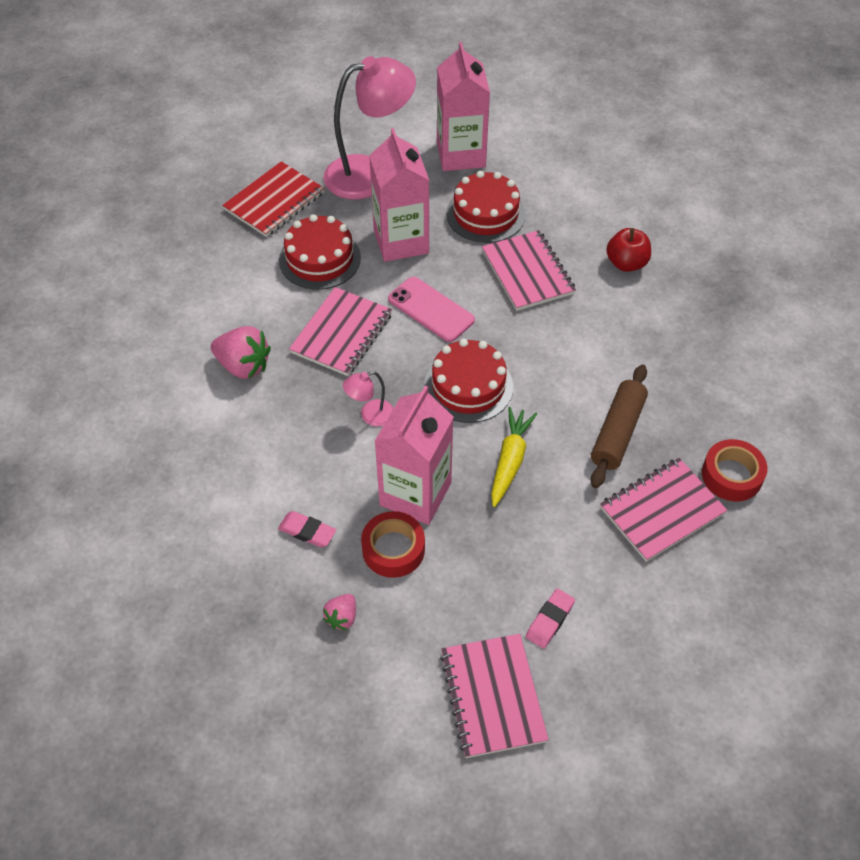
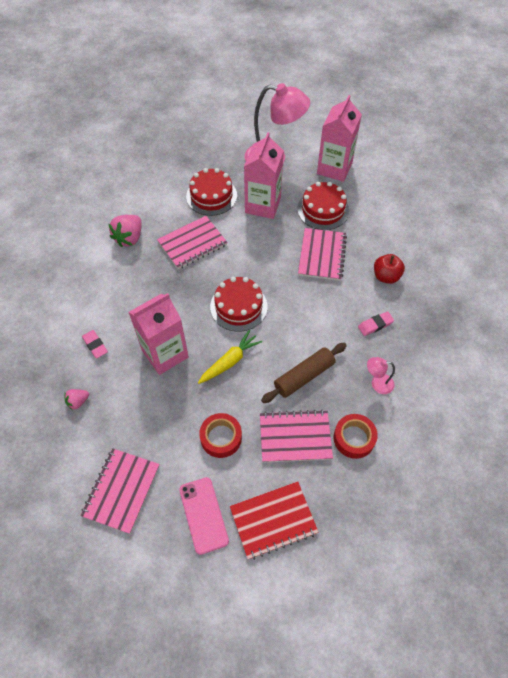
camera: 30 degrees right, 5 degrees up
pink strawberry [211,326,271,379] -> pink strawberry turned 60 degrees clockwise [109,215,142,247]
red notebook [222,161,324,237] -> red notebook moved to [230,481,318,560]
pink lamp [343,371,394,426] -> pink lamp moved to [367,357,395,394]
red tape [361,511,425,578] -> red tape moved to [199,413,242,458]
pink phone [388,277,475,342] -> pink phone moved to [179,477,229,555]
pink eraser [526,589,575,649] -> pink eraser moved to [358,311,394,336]

